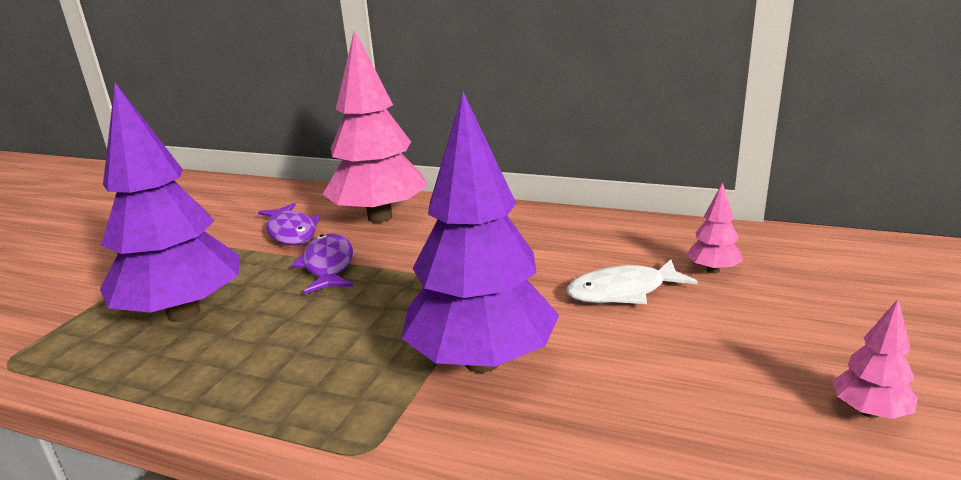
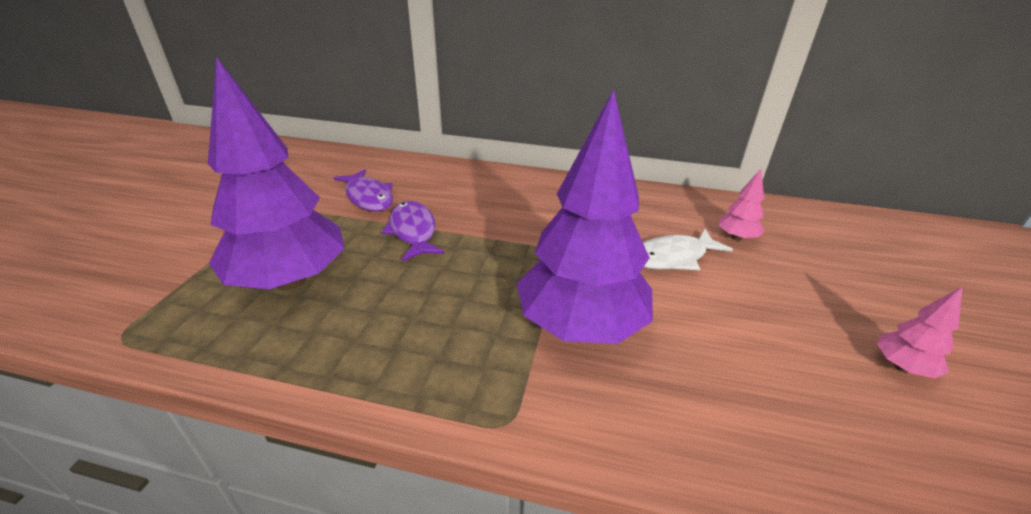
camera: 10 degrees left, 10 degrees up
pink tree [323,30,428,223] -> none

